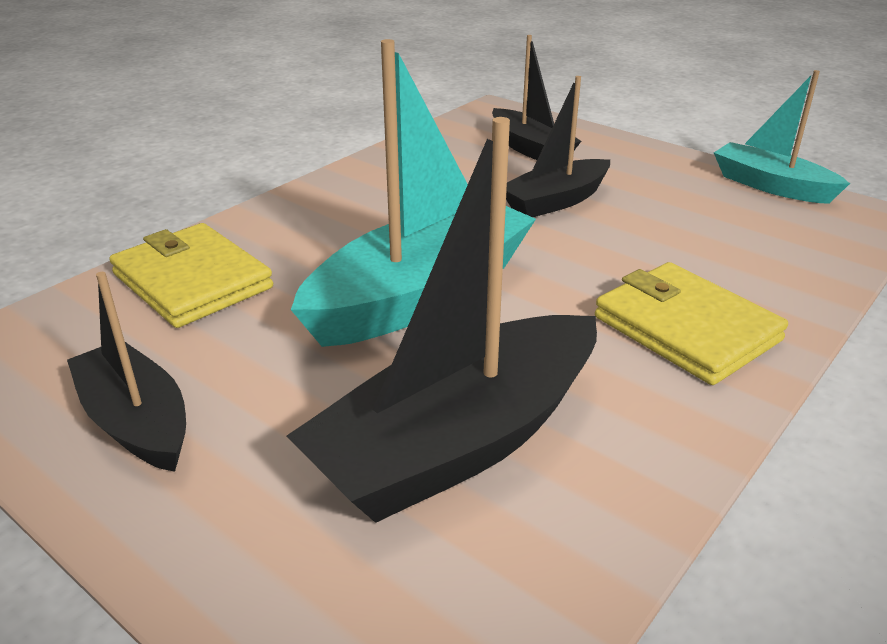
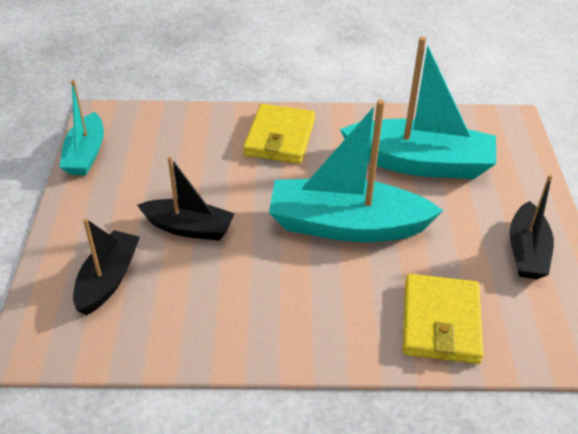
camera: 130 degrees left, 10 degrees up
black boat [287,117,597,523] -> turquoise boat [340,37,496,179]

